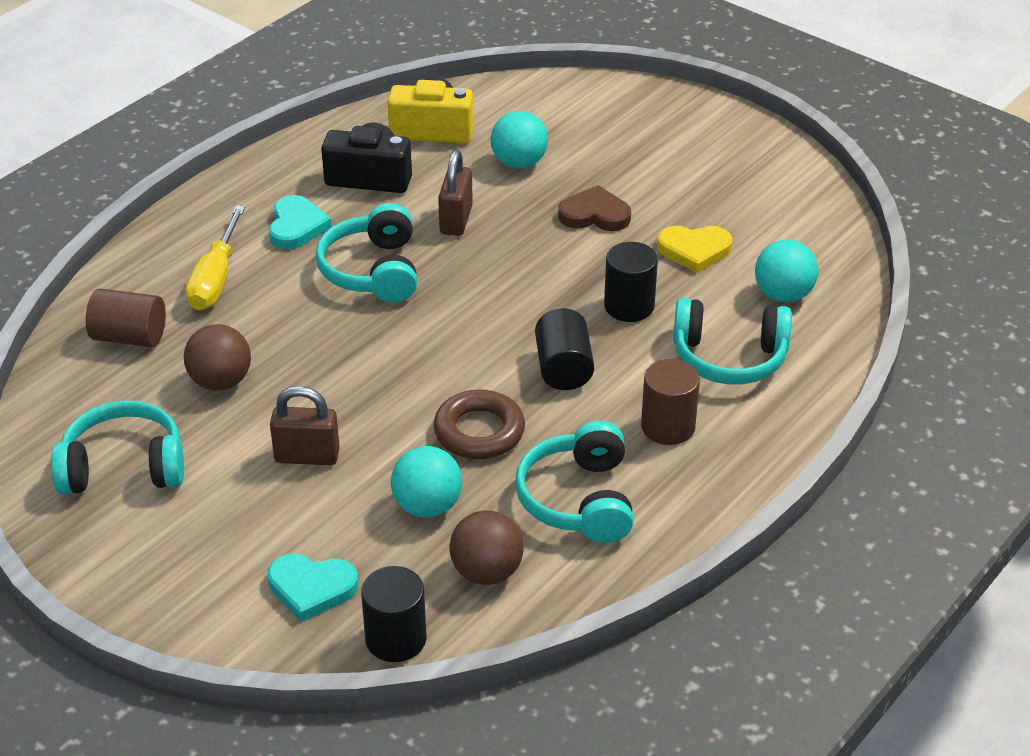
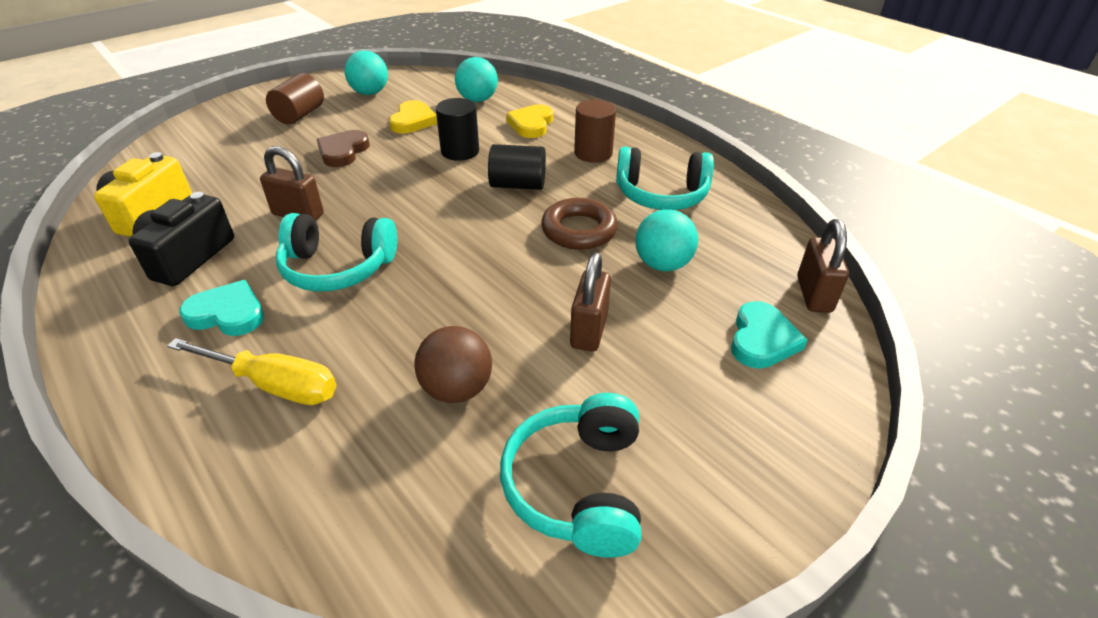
camera: 80 degrees left, 0 degrees up
brown cylinder [86,289,166,347] -> brown cylinder moved to [266,73,324,124]
black cylinder [361,566,426,662] -> brown padlock [797,219,849,313]
brown ball [450,510,524,585] -> none
turquoise ball [491,111,548,169] -> turquoise ball moved to [344,50,388,95]
turquoise headphones [673,298,792,384] -> yellow heart [506,104,553,138]

